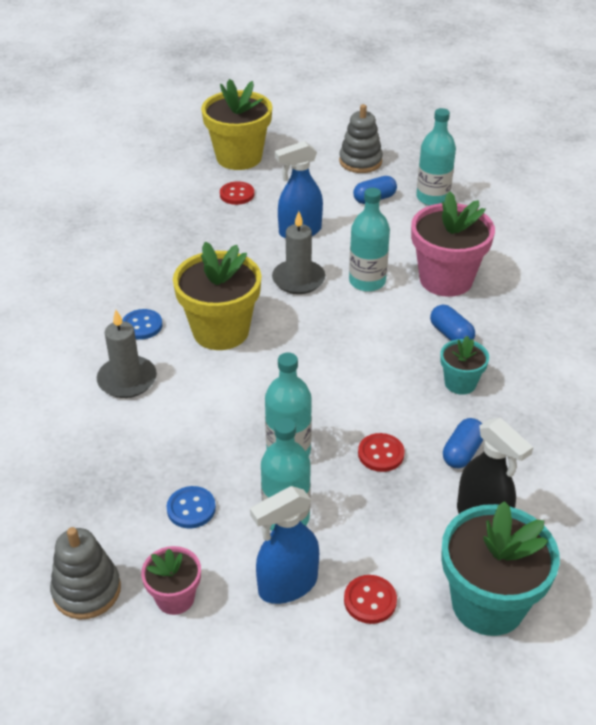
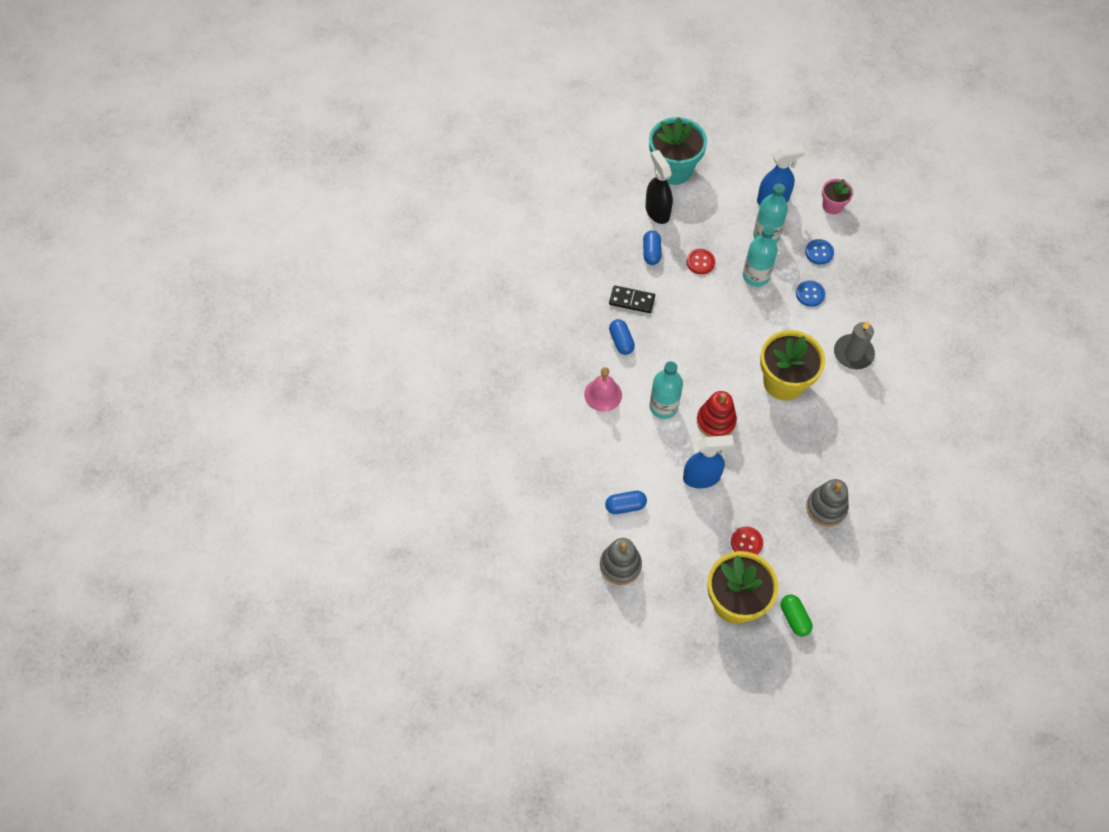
camera: 165 degrees left, 20 degrees up
grey stacking toy [50,527,121,620] -> grey stacking toy moved to [806,479,849,527]
blue button [122,309,163,340] -> blue button moved to [796,280,825,307]
grey candle [272,211,325,294] -> red stacking toy [697,391,737,437]
red button [344,575,397,624] -> none
pink flower pot [411,191,495,297] -> pink bell [584,367,622,412]
turquoise bottle [416,108,456,206] -> none
turquoise flower pot [440,336,489,395] -> black domino [609,286,655,313]
blue capsule [443,418,484,468] -> blue capsule turned 45 degrees counterclockwise [643,230,661,265]
none -> green capsule [781,595,812,636]

